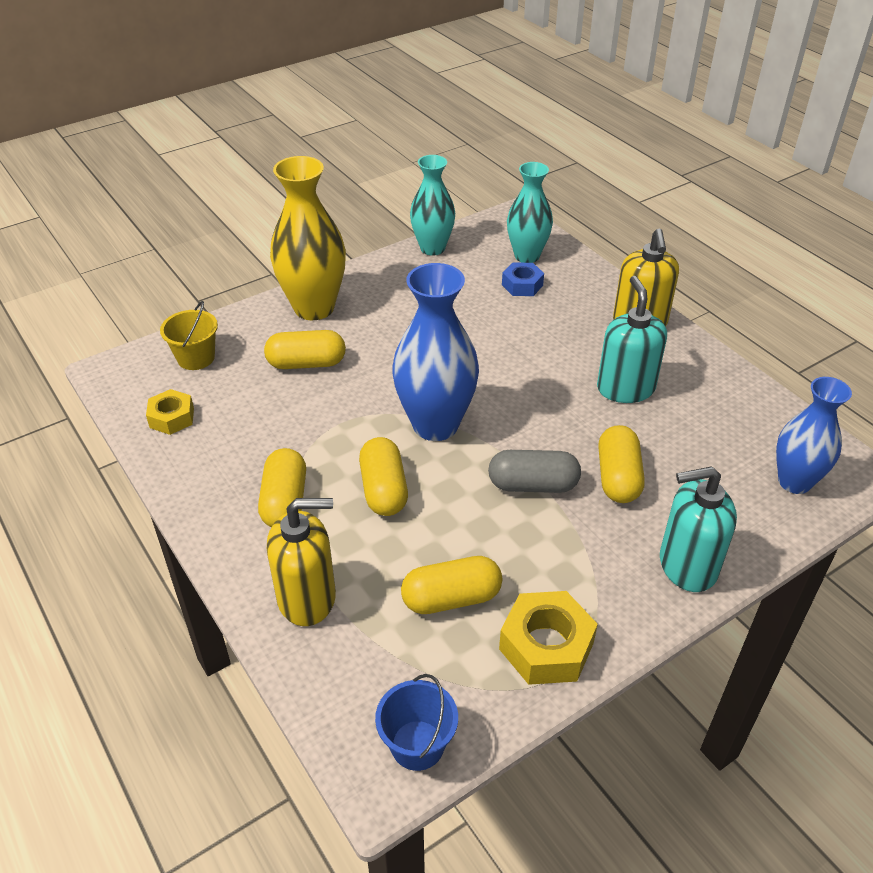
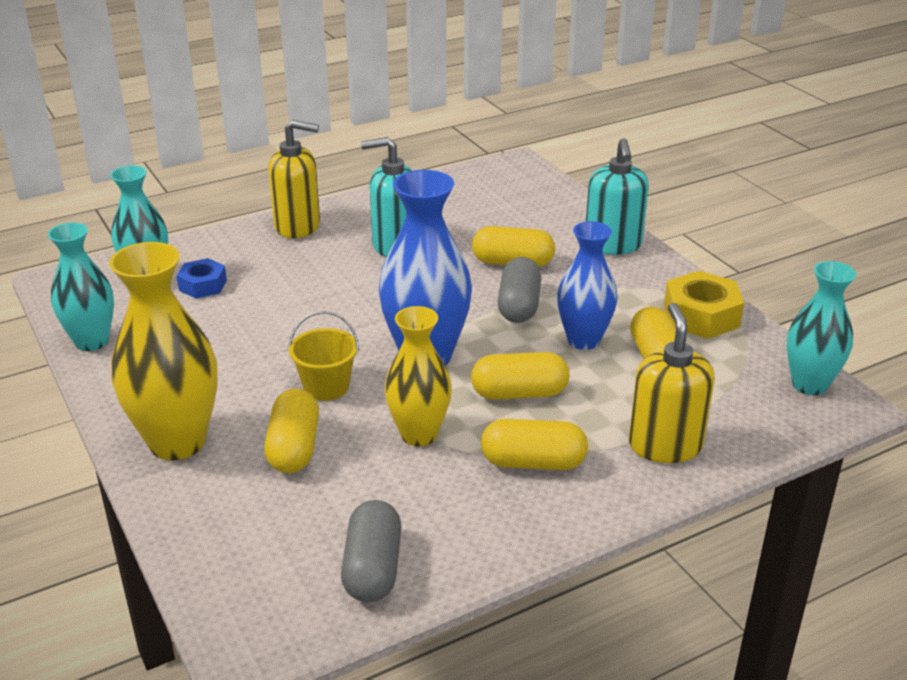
camera: 85 degrees left, 10 degrees down
yellow nut [146,389,194,435] -> grey capsule [341,500,402,602]
yellow bucket [160,301,218,370] -> yellow bucket moved to [288,311,359,401]
blue bucket [375,674,458,771] -> turquoise vase [787,261,856,395]
blue vase [776,377,852,494] -> blue vase moved to [557,221,617,350]
none -> yellow vase [384,306,452,446]

